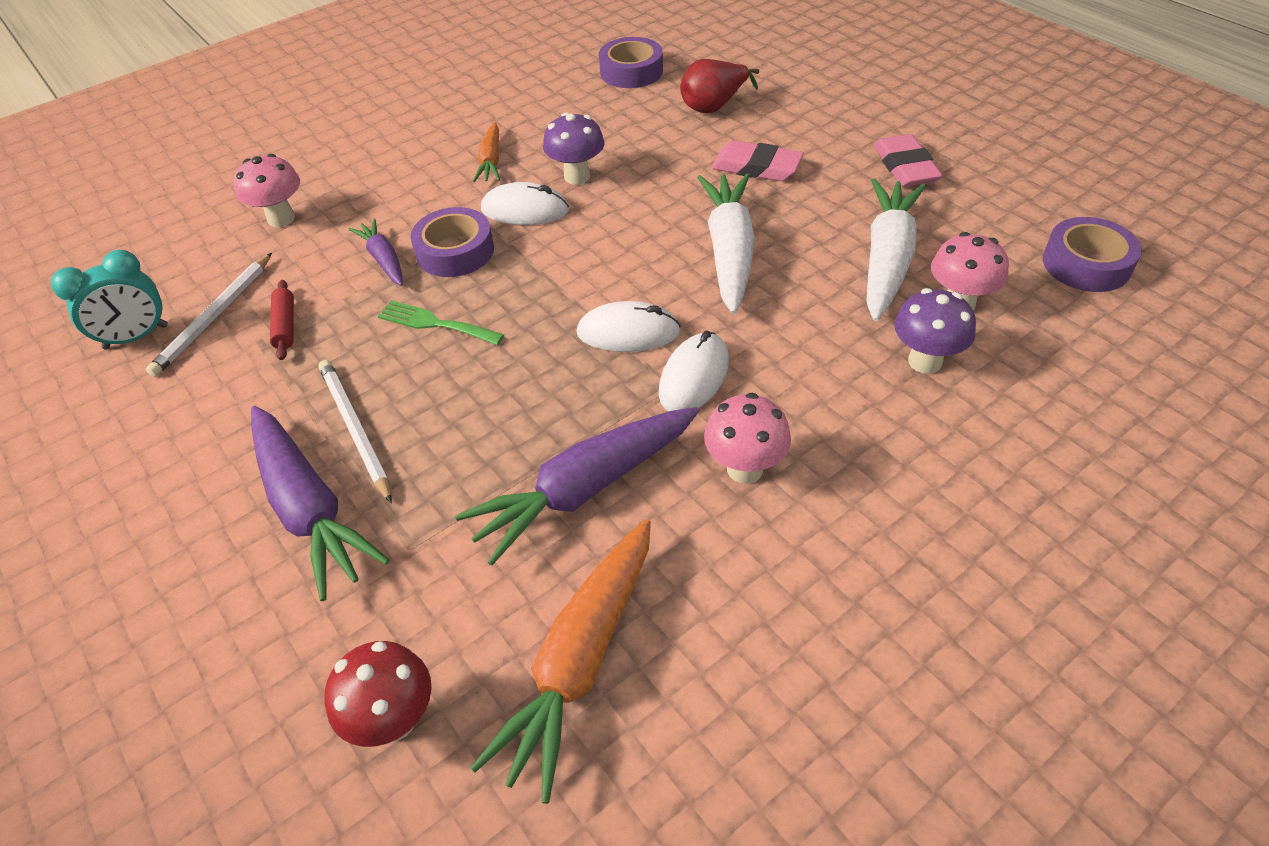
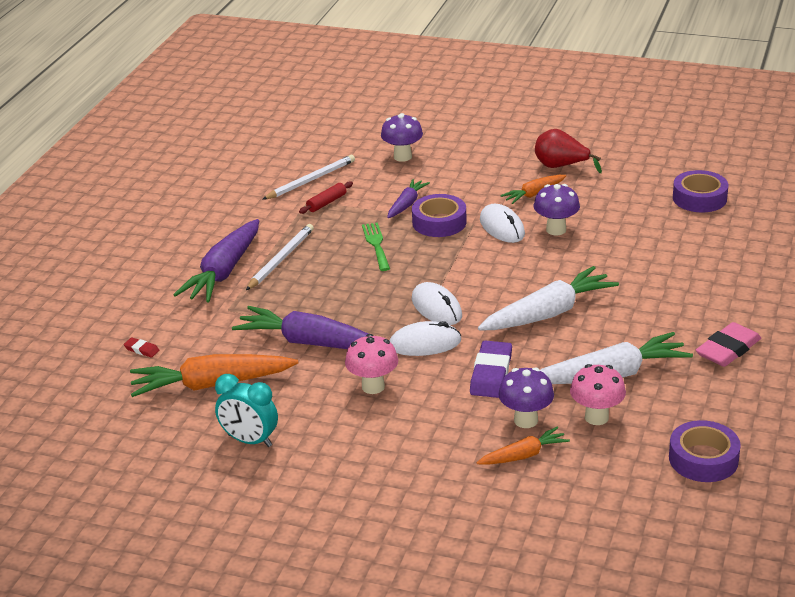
camera: 55 degrees right, 15 degrees down
turquoise clock [51,250,168,350] -> turquoise clock moved to [215,374,278,447]
white pencil [146,253,272,377] -> white pencil turned 150 degrees clockwise [262,155,355,200]
pink mushroom [234,154,300,227] -> purple mushroom [381,113,423,162]
red mushroom [325,641,432,747] -> red eraser [124,337,159,357]
red pear [680,59,759,113] -> red pear moved to [535,129,602,173]
pink eraser [711,140,804,181] -> none
none -> purple eraser [470,340,512,398]
none -> orange carrot [477,427,570,465]

